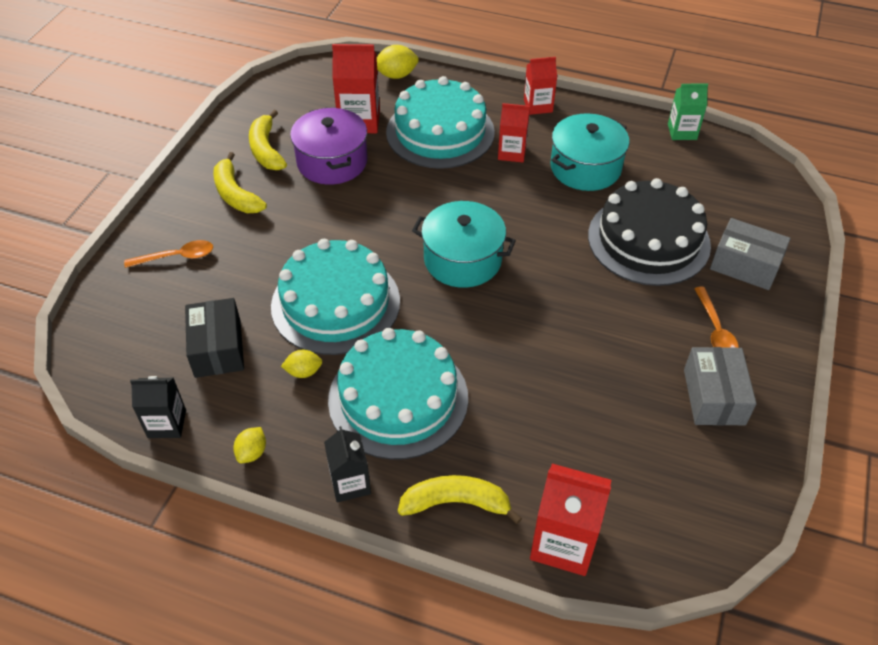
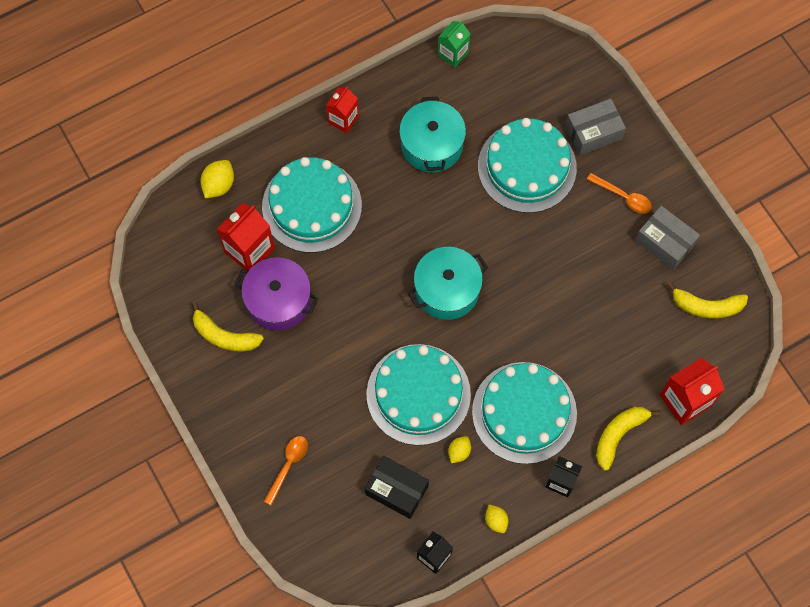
camera: 50 degrees left, 20 degrees up
yellow banana [213,152,267,213] -> yellow banana moved to [667,282,748,318]
red carton [498,103,530,163] -> none
black cake [588,178,711,286] -> turquoise cake [478,118,577,213]

